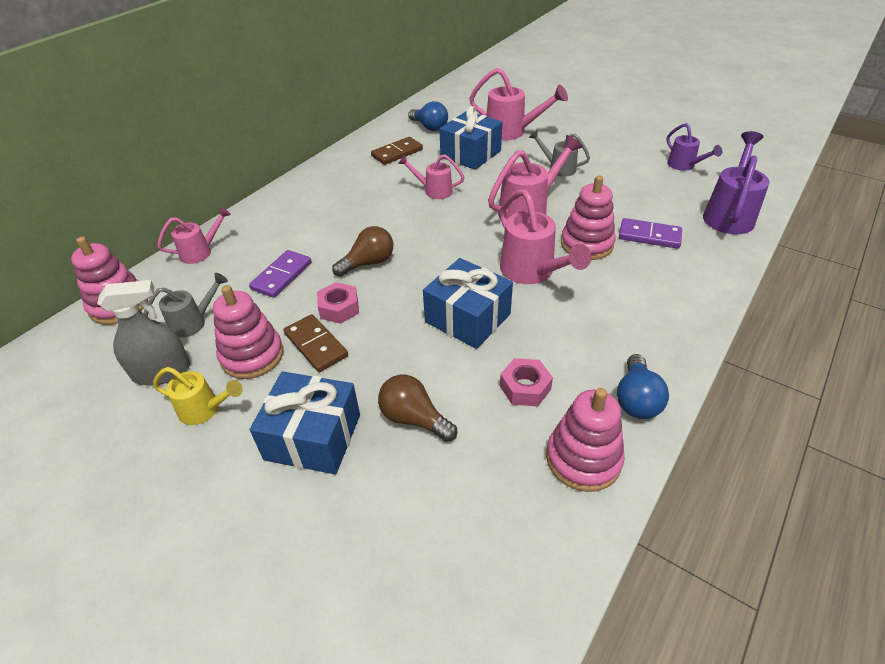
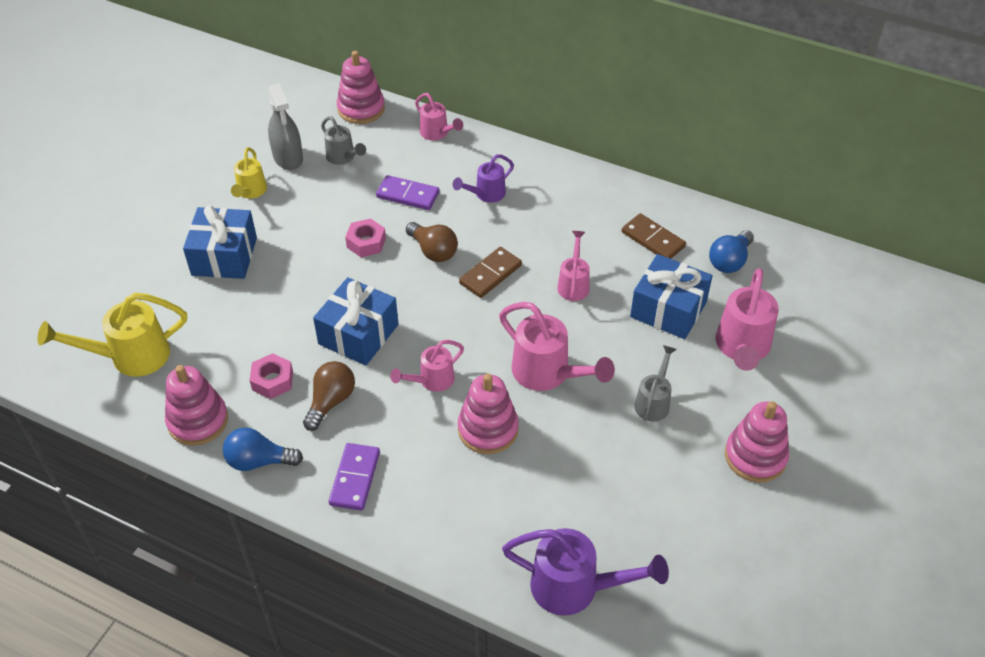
camera: 80 degrees right, 5 degrees up
pink stacking toy [213,285,283,379] -> pink stacking toy moved to [725,401,789,483]
brown domino [283,314,348,372] -> brown domino moved to [459,247,522,298]
brown light bulb [378,375,457,442] -> brown light bulb moved to [303,361,355,431]
pink watering can [499,189,591,284] -> pink watering can [390,340,464,392], size x0.60
purple domino [619,218,682,249] -> purple domino moved to [329,443,380,511]
purple watering can [666,123,722,171] -> purple watering can moved to [453,154,514,203]
none -> yellow watering can [37,292,187,377]

